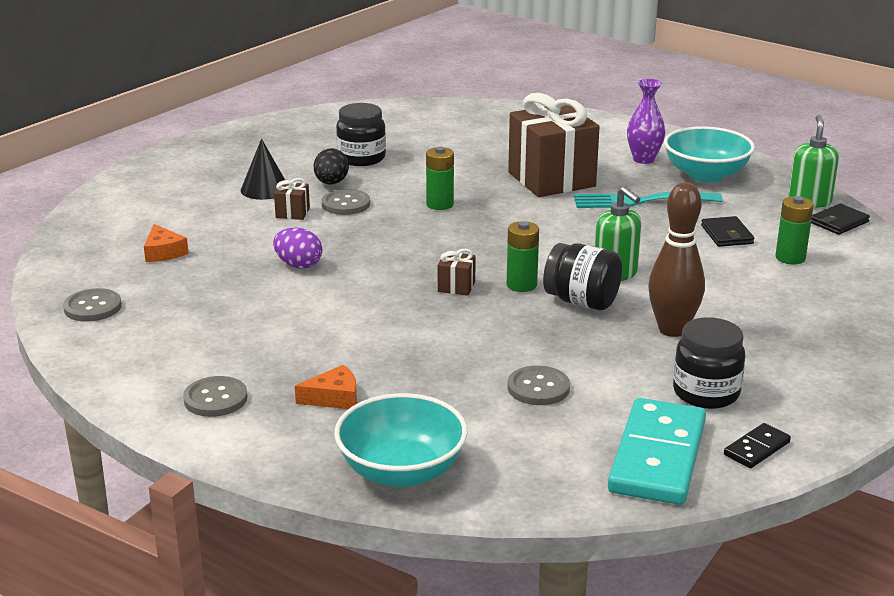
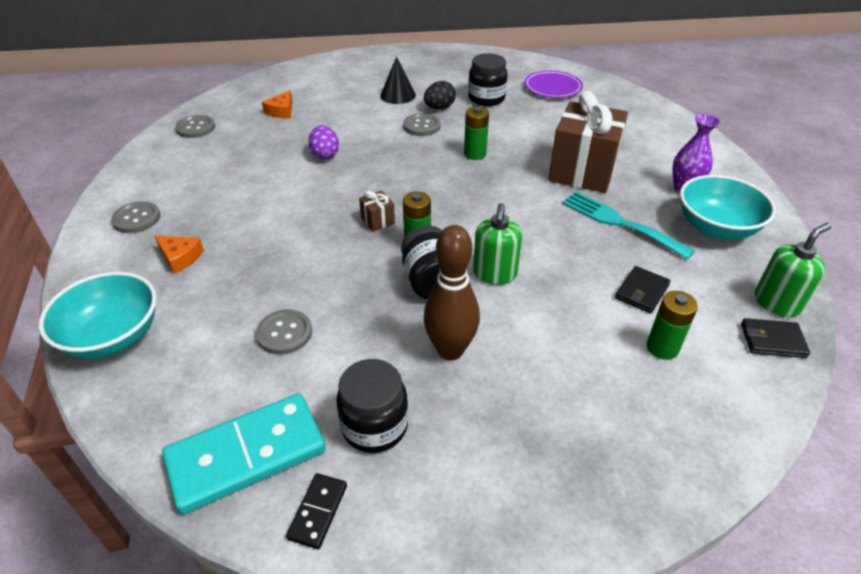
camera: 45 degrees right, 15 degrees up
brown gift [274,178,310,220] -> none
black domino [724,423,791,468] -> black domino turned 75 degrees counterclockwise [286,473,347,549]
none -> purple plate [524,70,583,98]

